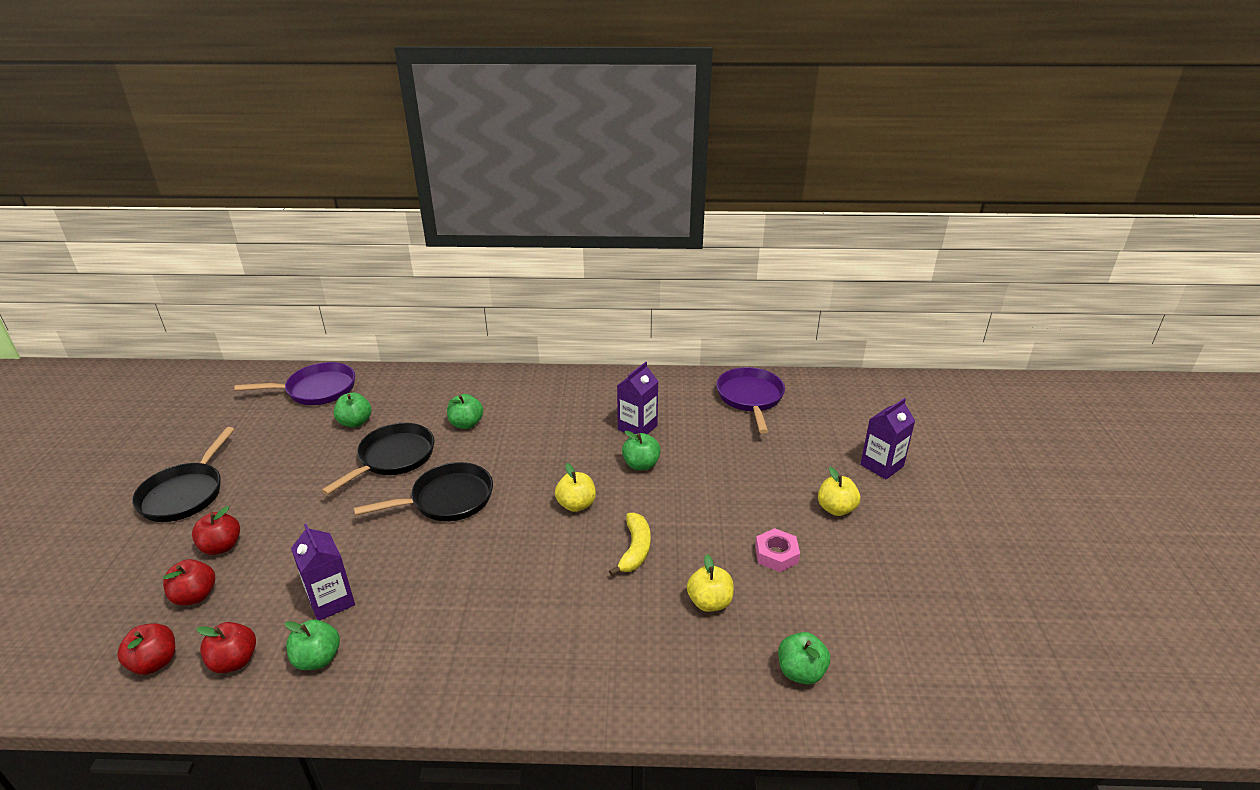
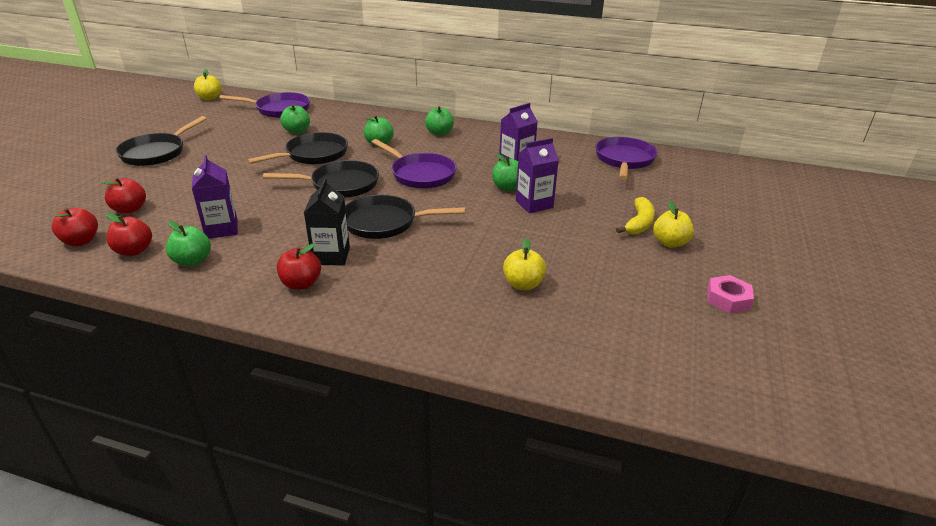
camera: 15 degrees right, 0 degrees up
red apple [192,506,240,555] -> red apple moved to [277,243,321,290]
yellow apple [555,463,596,512] -> yellow apple moved to [194,69,221,100]
yellow banana [609,513,651,576] -> yellow banana moved to [616,197,655,234]
pink nut [755,528,800,572] -> pink nut moved to [707,275,754,313]
green apple [778,632,830,685] -> green apple moved to [425,106,454,136]
purple carton [860,398,915,479] -> purple carton moved to [516,138,559,213]
none -> black carton [304,178,350,265]
none -> black pan [345,195,465,239]
none -> purple pan [372,139,457,189]

